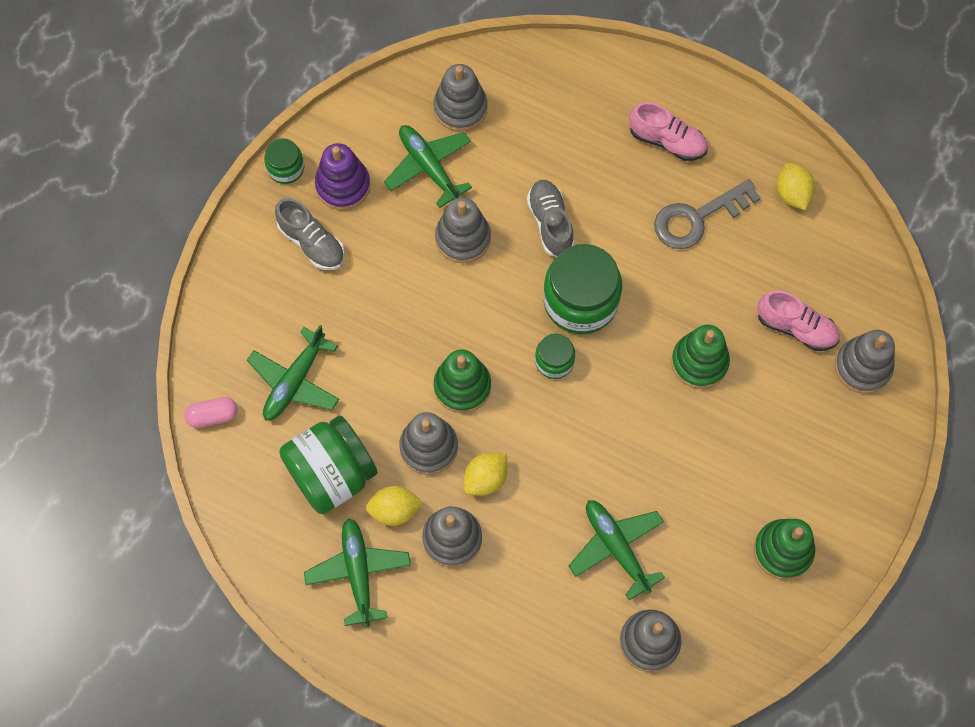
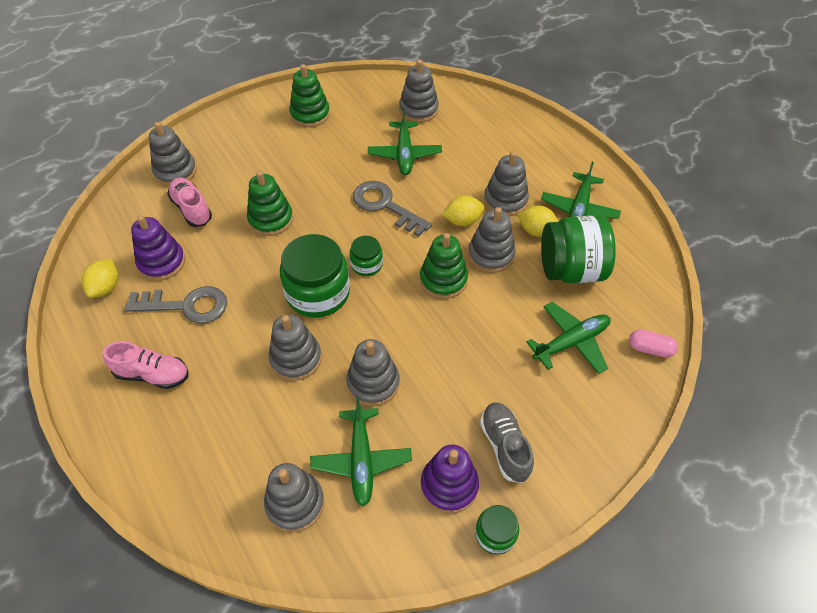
camera: 150 degrees left, 15 degrees down
grey shoe [527,180,574,257] -> grey stacking toy [269,314,322,381]
pink shoe [629,102,708,161] -> pink shoe turned 135 degrees clockwise [103,341,189,389]
none -> purple stacking toy [131,215,185,281]
none -> grey key [353,181,432,237]

